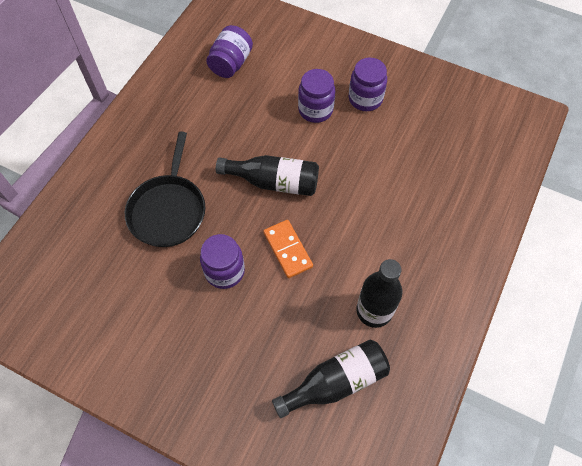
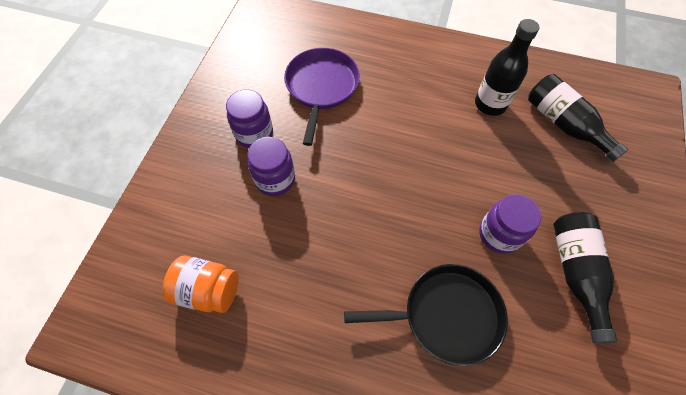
camera: 100 degrees left, 0 degrees up
purple jar [206,25,253,78] -> orange jar [163,256,238,313]
black bottle [216,155,319,196] -> black bottle moved to [553,212,618,344]
orange domino [264,220,313,278] -> none
none -> purple pan [284,48,360,146]

